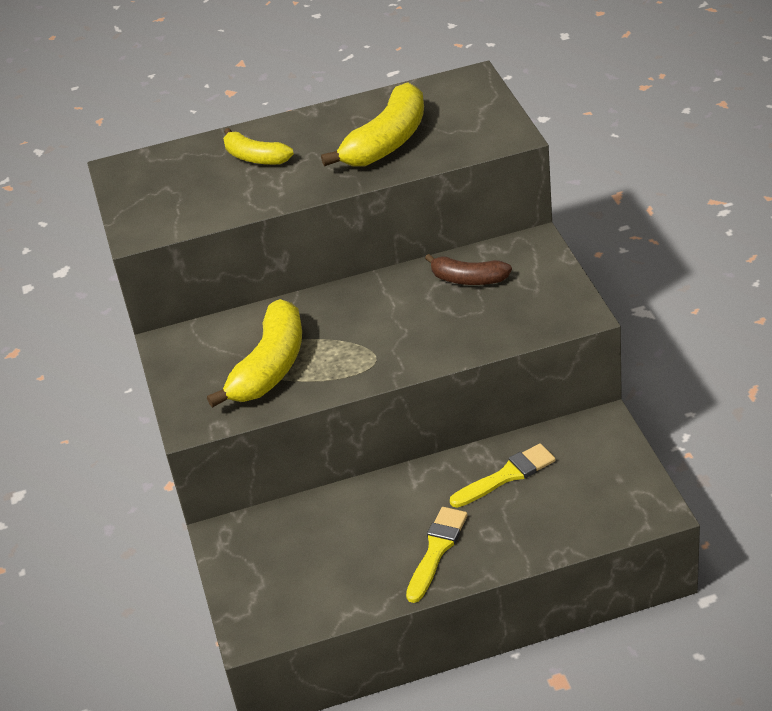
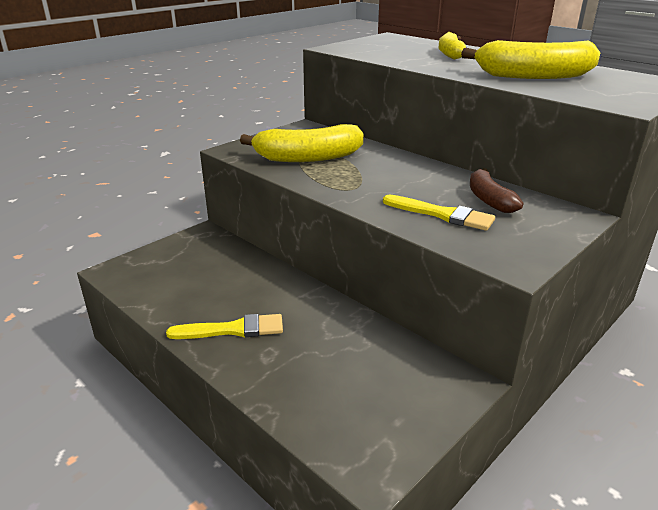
camera: 55 degrees right, 10 degrees down
yellow brush [450,443,556,508] -> yellow brush moved to [383,194,495,231]

